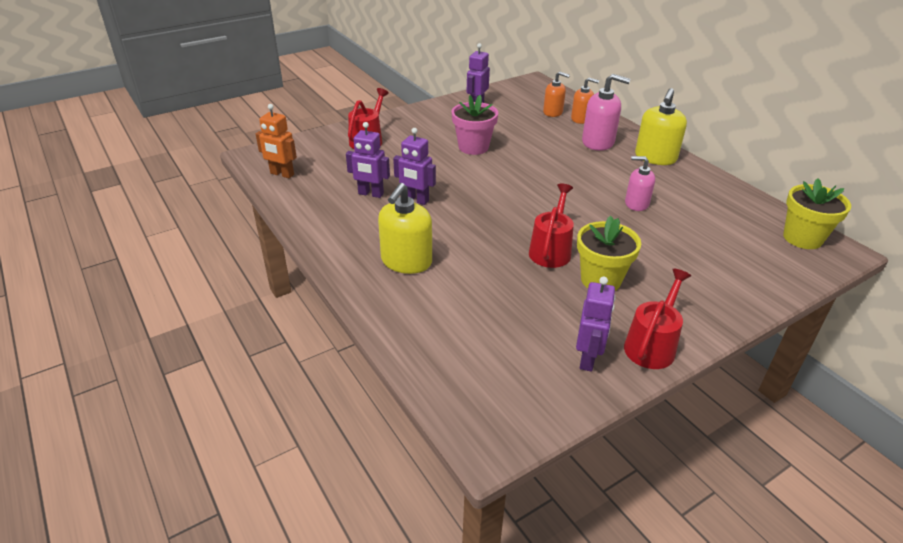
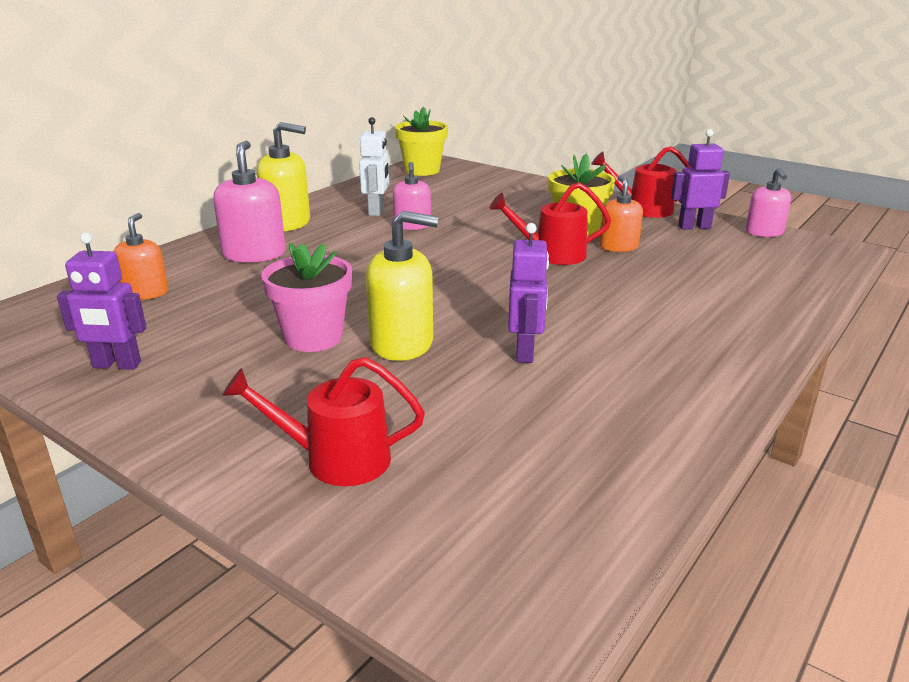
camera: 110 degrees left, 10 degrees down
orange robot [256,104,297,178] -> none
purple robot [346,122,390,198] -> none
yellow soap dispenser [378,183,432,274] -> yellow soap dispenser moved to [366,211,438,361]
orange soap dispenser [571,78,599,124] -> orange soap dispenser moved to [599,176,643,252]
none -> white robot [359,117,389,216]
none -> pink soap dispenser [745,168,791,237]

